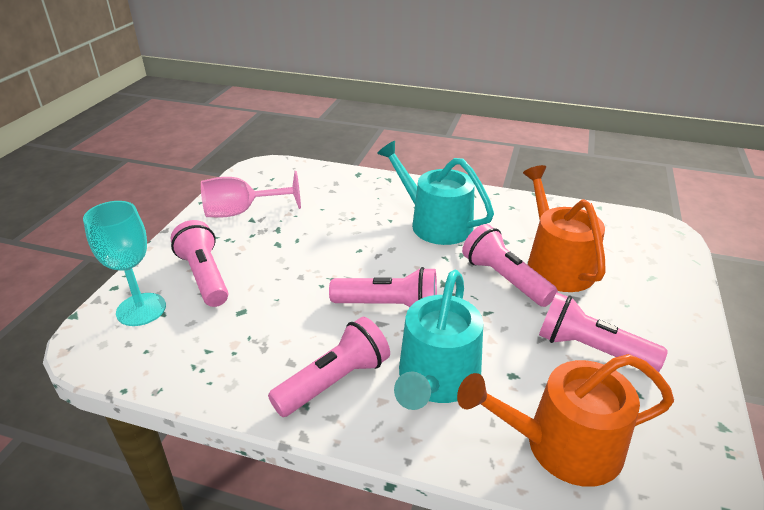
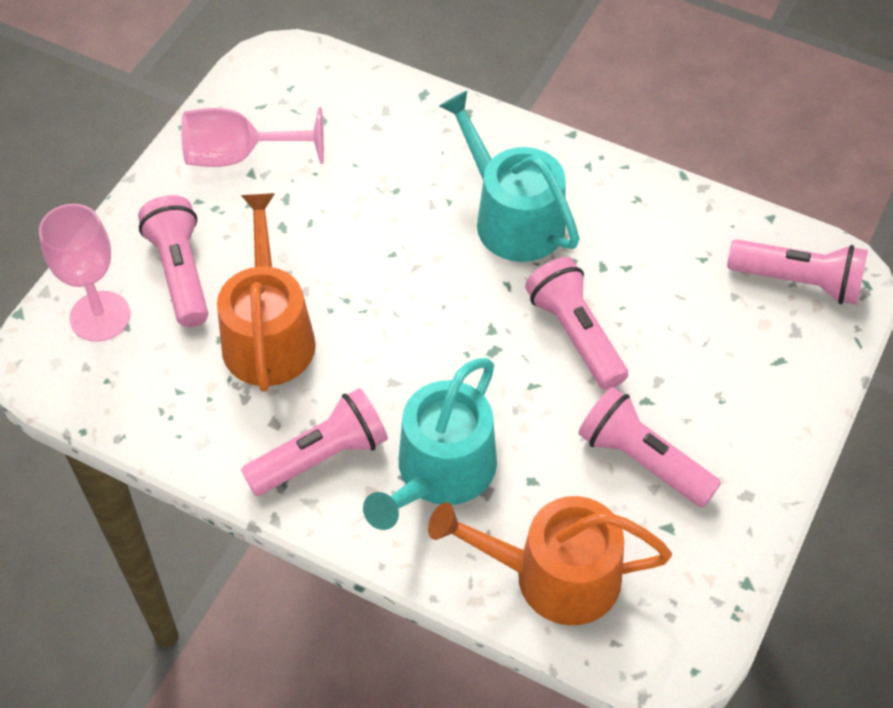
camera: 10 degrees right, 20 degrees up
turquoise goblet [83,201,166,326] -> pink goblet [39,204,130,342]
pink flashlight [329,267,437,307] -> pink flashlight moved to [727,239,868,305]
orange watering can [523,165,606,292] -> orange watering can moved to [217,193,316,392]

